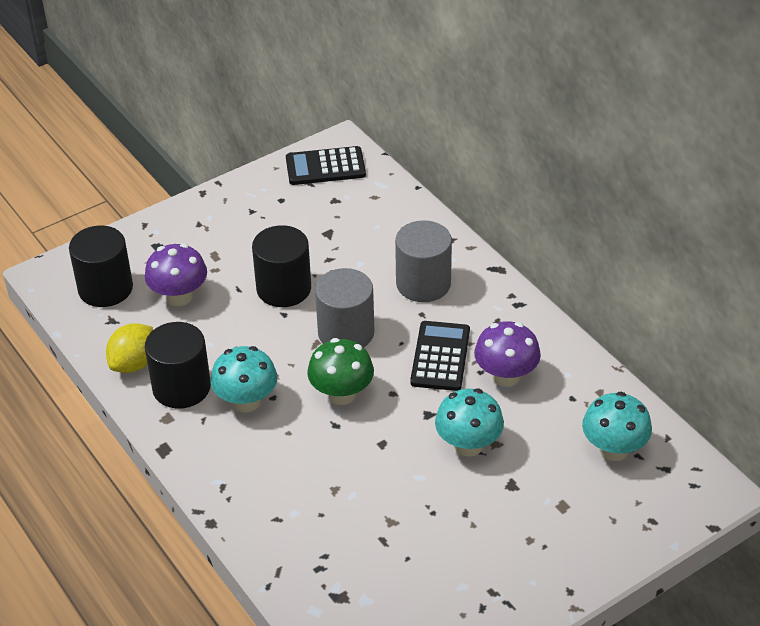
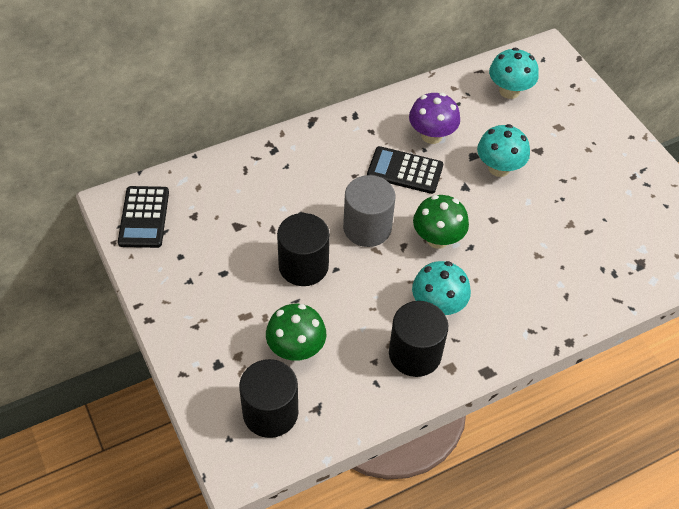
camera: 85 degrees left, 10 degrees up
yellow lemon [106,323,153,373] -> none
purple mushroom [145,243,207,306] -> green mushroom [266,304,326,361]
grey cylinder [395,220,452,302] -> none

